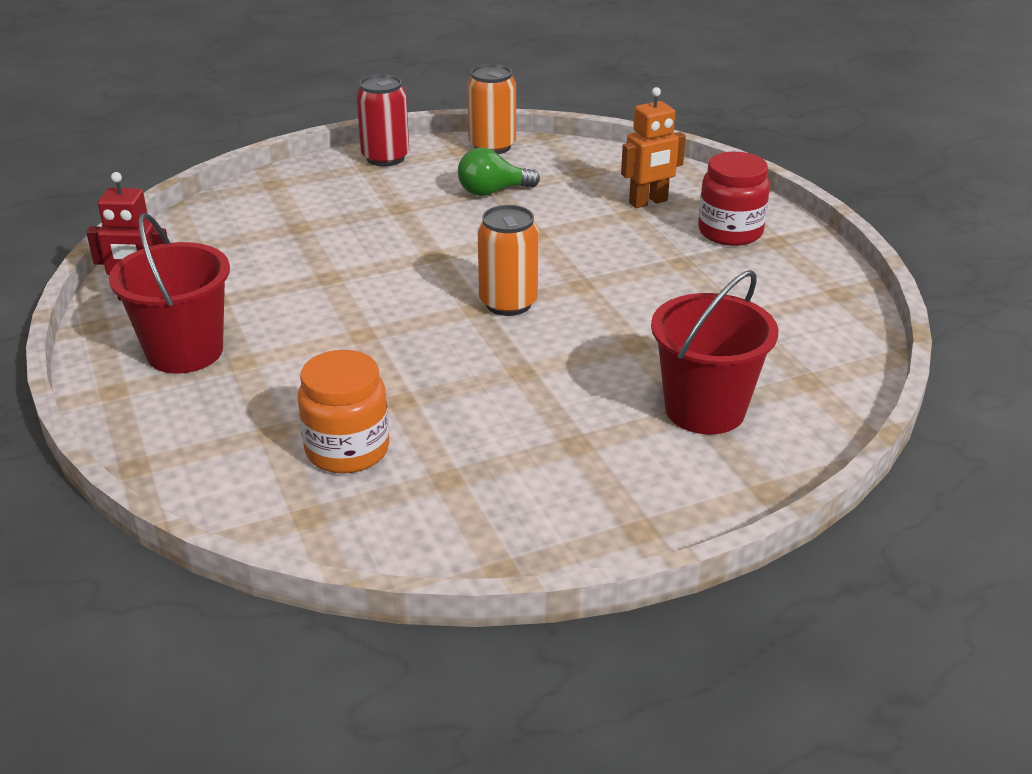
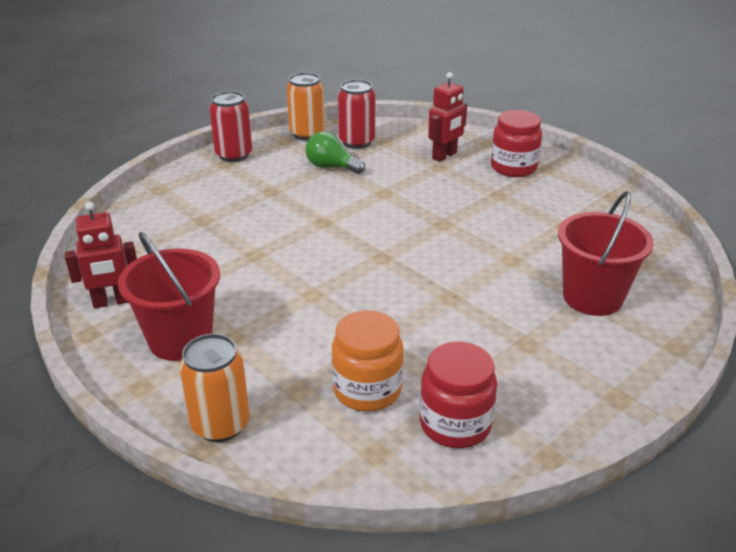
camera: 20 degrees left, 0 degrees up
green light bulb [458,148,540,196] -> green light bulb turned 60 degrees clockwise [305,131,365,174]
orange can [478,205,539,316] -> orange can moved to [179,334,250,442]
orange robot [621,87,686,208] -> red robot [428,72,467,162]
none -> red can [338,79,375,149]
none -> red jar [420,342,497,448]

